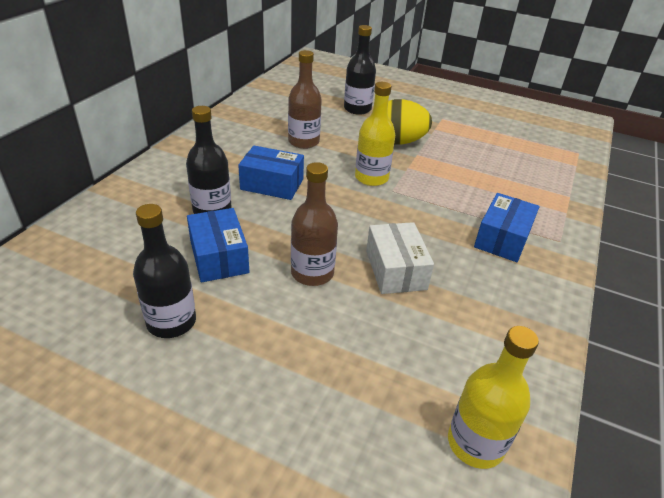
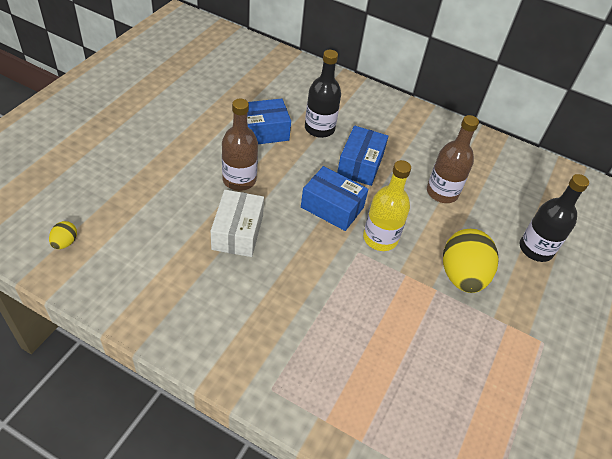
camera: 90 degrees right, 10 degrees up
black bottle [133,204,196,338] -> none
white box [366,222,434,294] -> white box turned 75 degrees counterclockwise [211,190,264,257]
yellow bottle [448,326,539,469] -> yellow egg [49,221,77,249]
blue box [474,193,540,262] -> blue box moved to [301,166,369,231]

